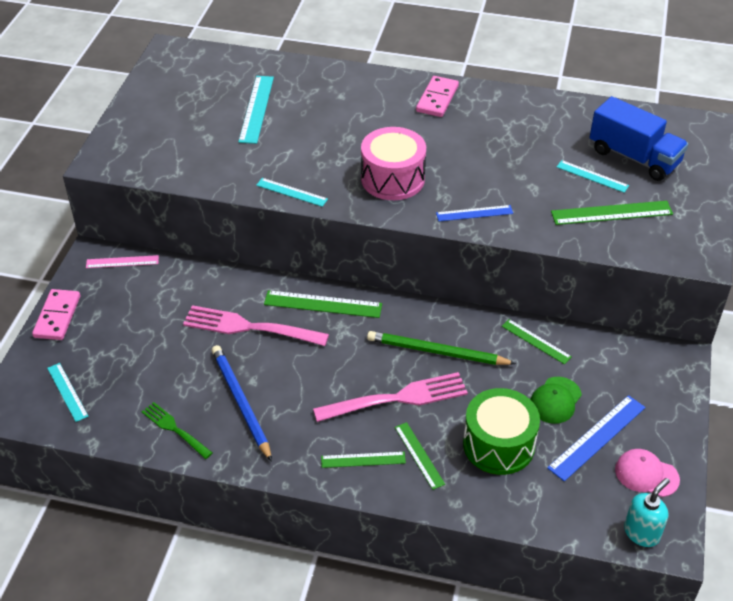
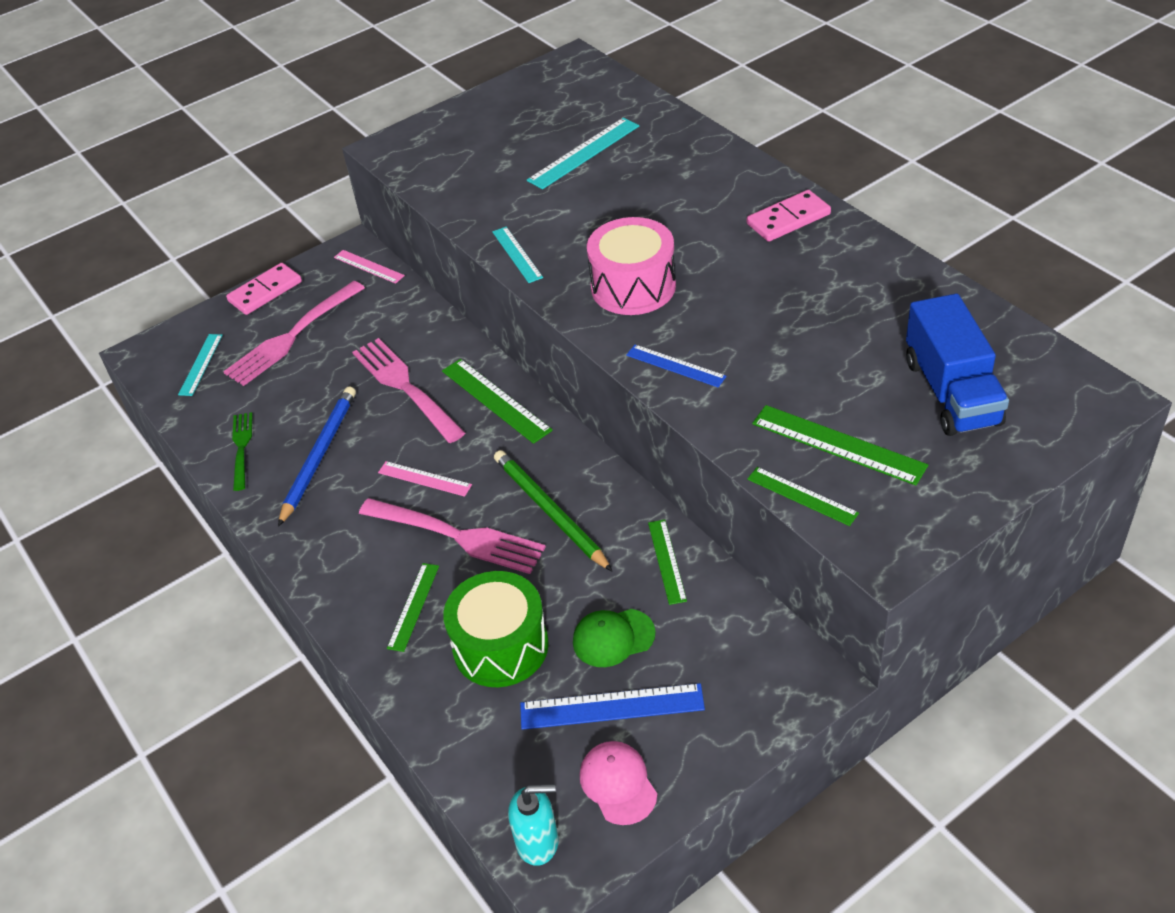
camera: 45 degrees right, 0 degrees up
green ruler [321,452,406,468] -> green ruler moved to [747,467,859,526]
turquoise ruler [557,160,629,193] -> none
none -> pink fork [223,281,365,386]
none -> pink ruler [378,461,472,497]

